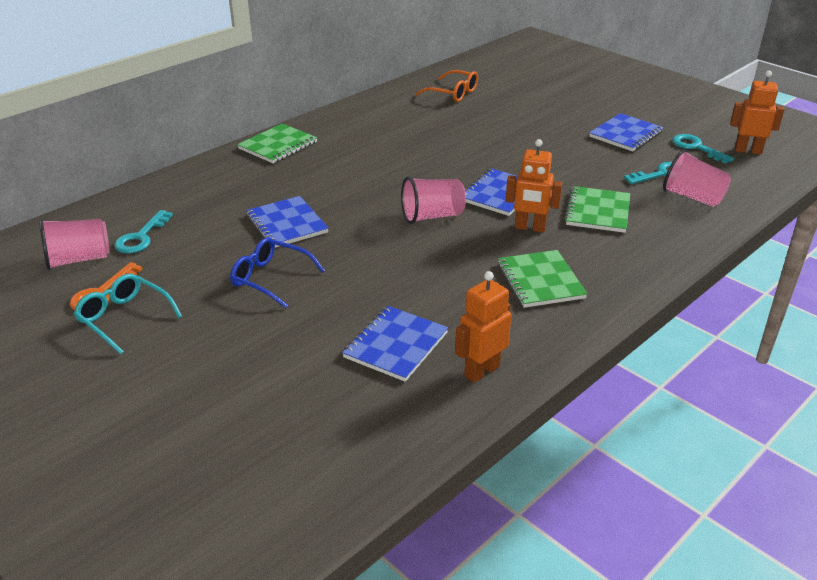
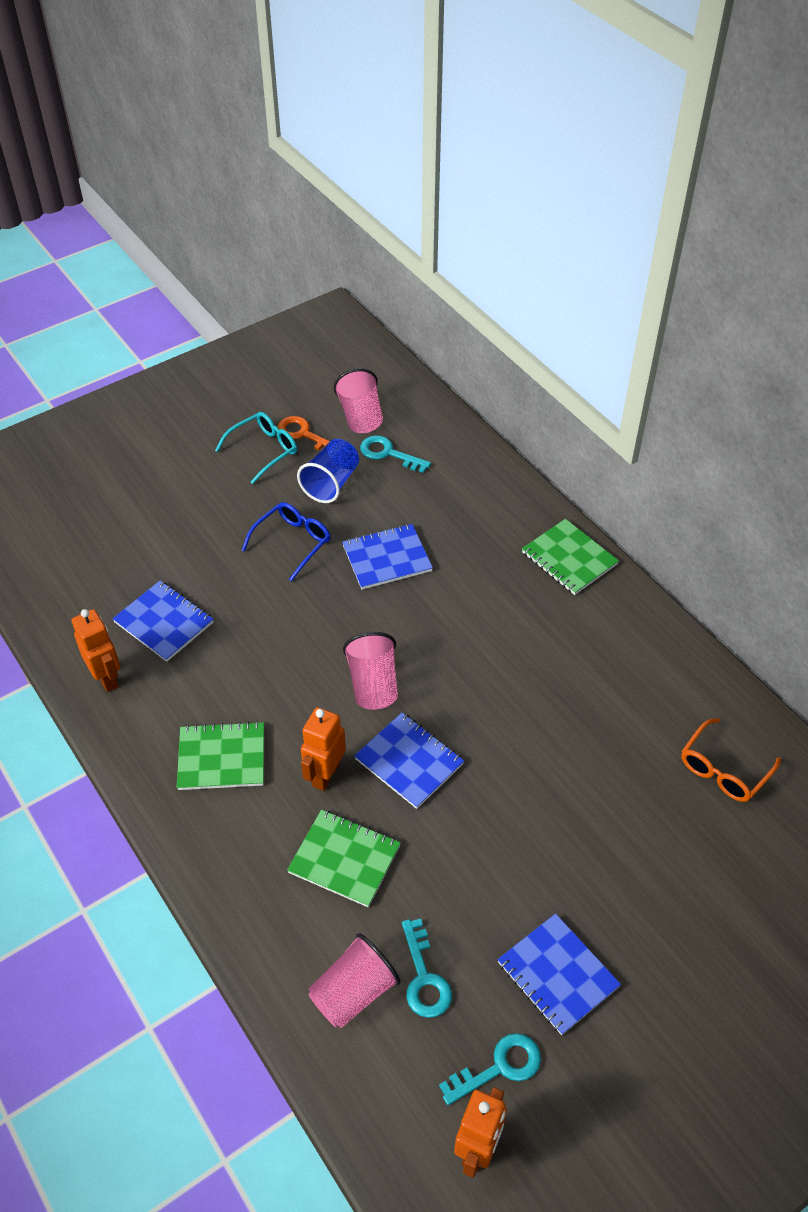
camera: 100 degrees right, 15 degrees up
none -> blue cup [297,439,359,503]

